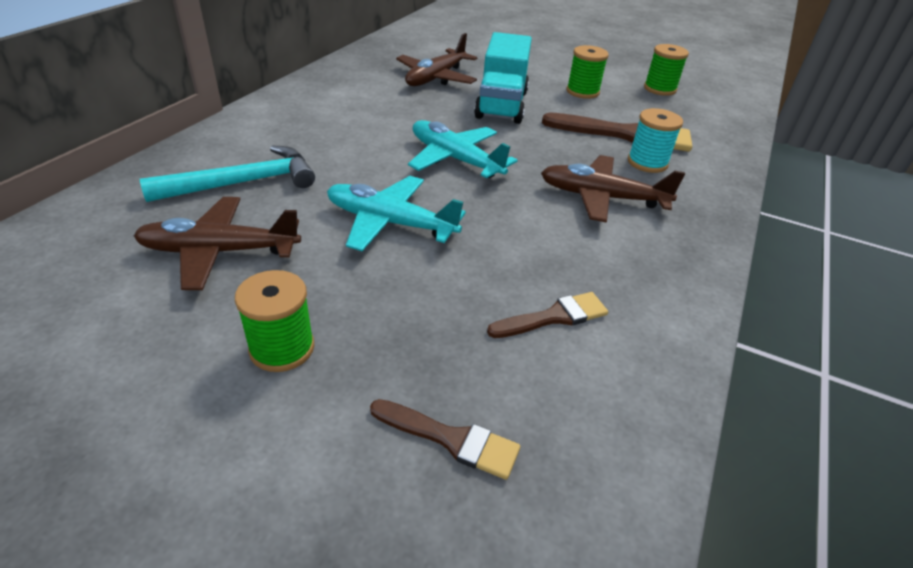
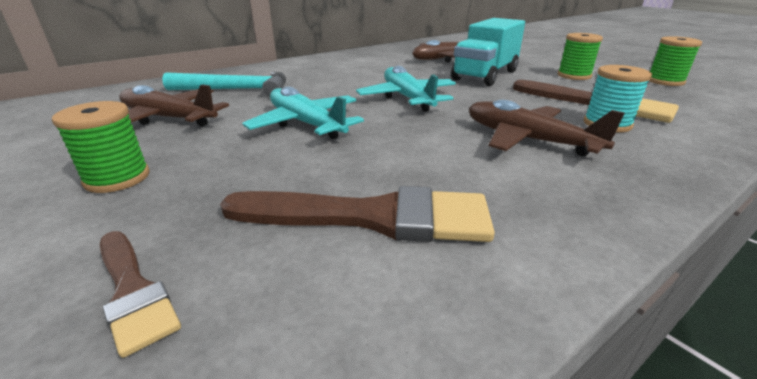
camera: 30 degrees right, 10 degrees down
brown brush [487,292,608,338] -> brown brush [220,186,495,242], size x1.79

